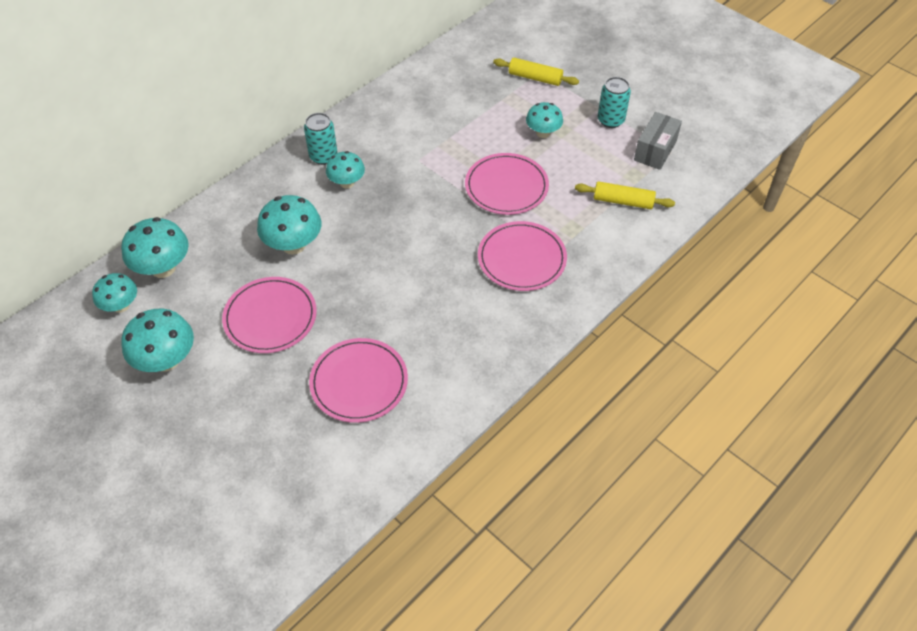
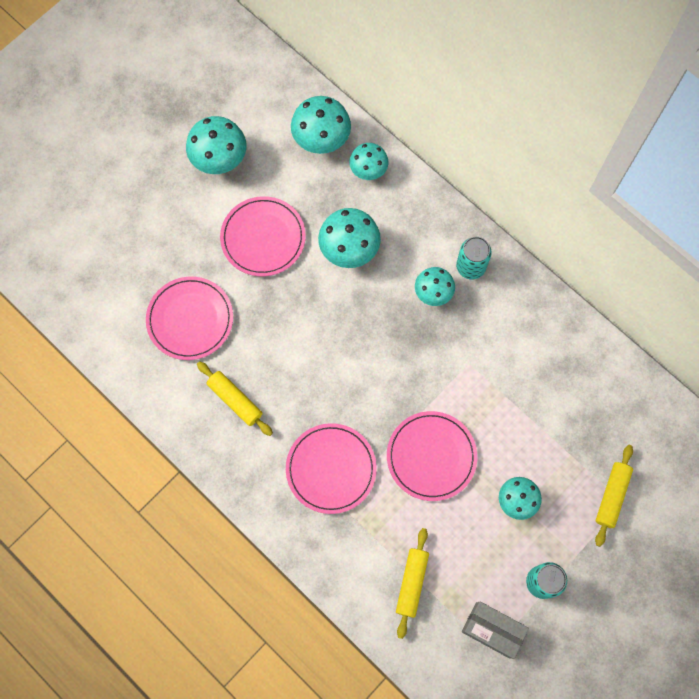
camera: 90 degrees right, 20 degrees up
turquoise mushroom [92,273,137,313] -> turquoise mushroom moved to [349,143,388,180]
none -> yellow rolling pin [197,361,273,436]

